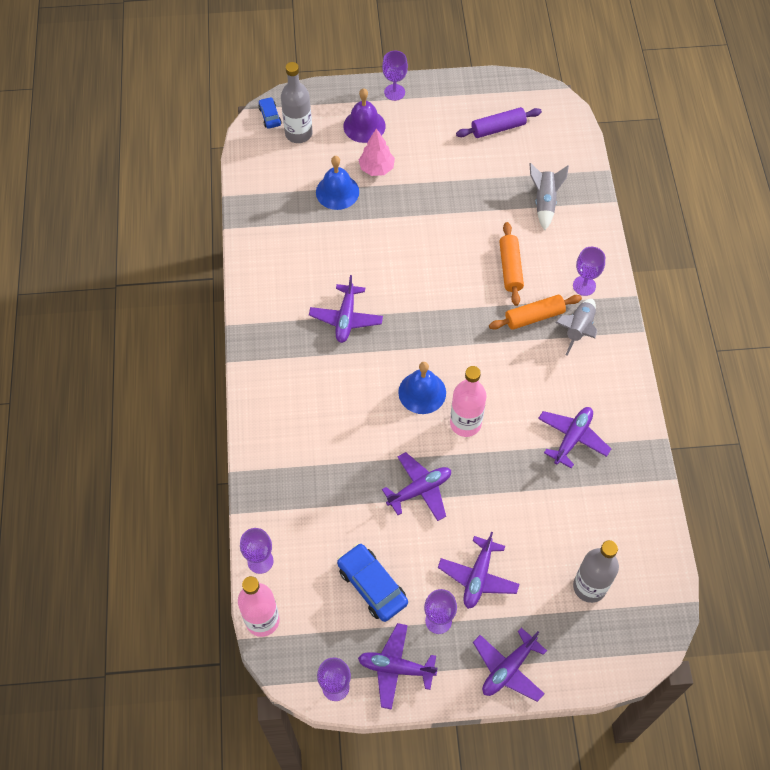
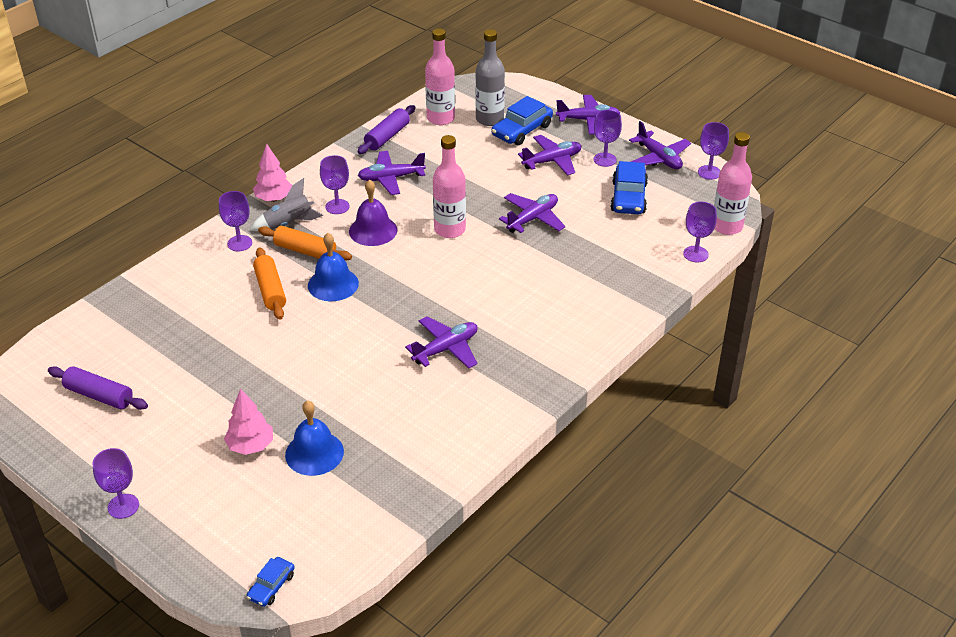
camera: 135 degrees left, 20 degrees down
grey bottle [281,62,313,143] -> none
purple bell [343,88,386,143] -> purple bell moved to [349,179,397,246]
purple plane [382,452,451,521] -> purple plane turned 120 degrees clockwise [499,193,566,233]
blue bell [398,362,446,414] -> blue bell moved to [308,233,359,301]
orange rolling pin [499,222,524,306] -> orange rolling pin turned 60 degrees counterclockwise [253,247,286,320]
grey rocket [529,163,569,230] -> none
none -> pink tree [253,144,292,202]
none -> purple goblet [320,155,350,214]
none -> purple rolling pin [357,105,415,154]
none -> pink bottle [425,29,455,125]
none -> blue car [492,96,553,145]

